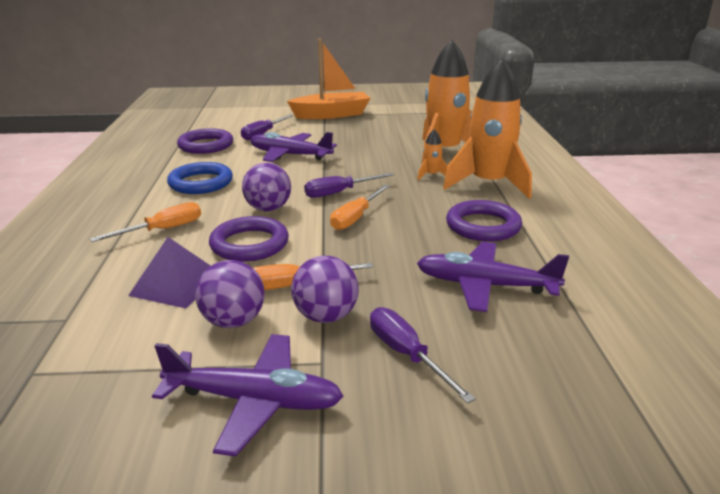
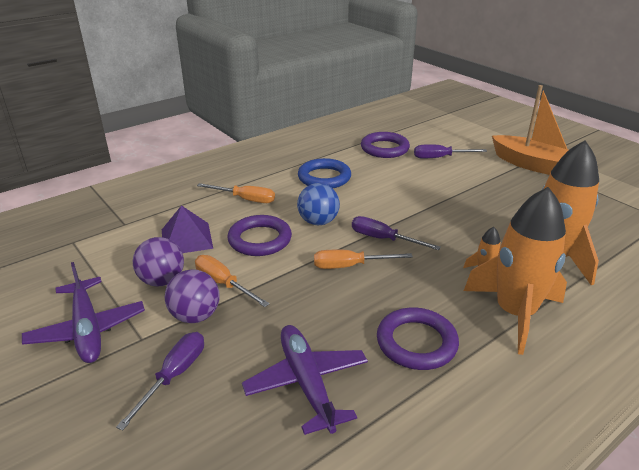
camera: 55 degrees right, 5 degrees up
purple ball [242,163,291,212] -> blue ball [297,183,340,225]
purple plane [250,132,337,162] -> none

